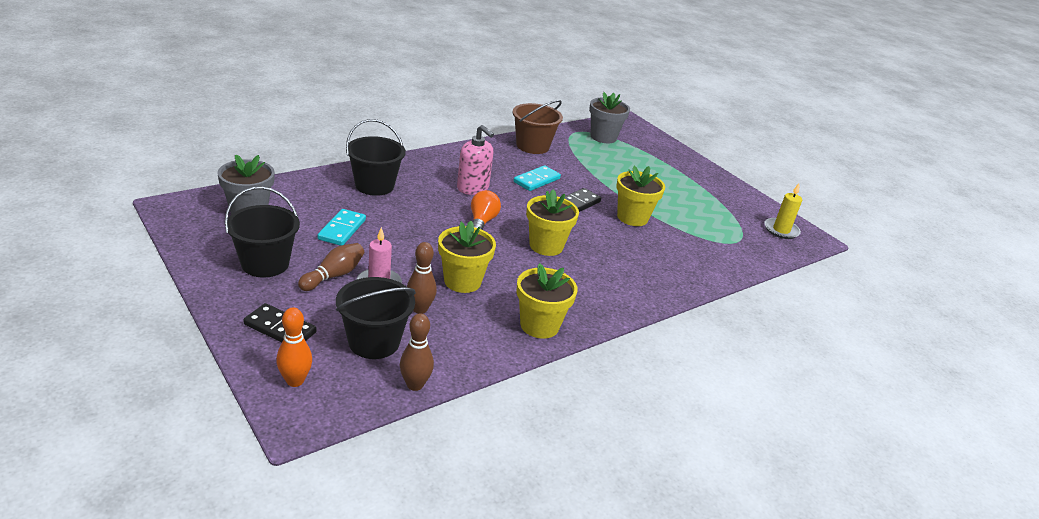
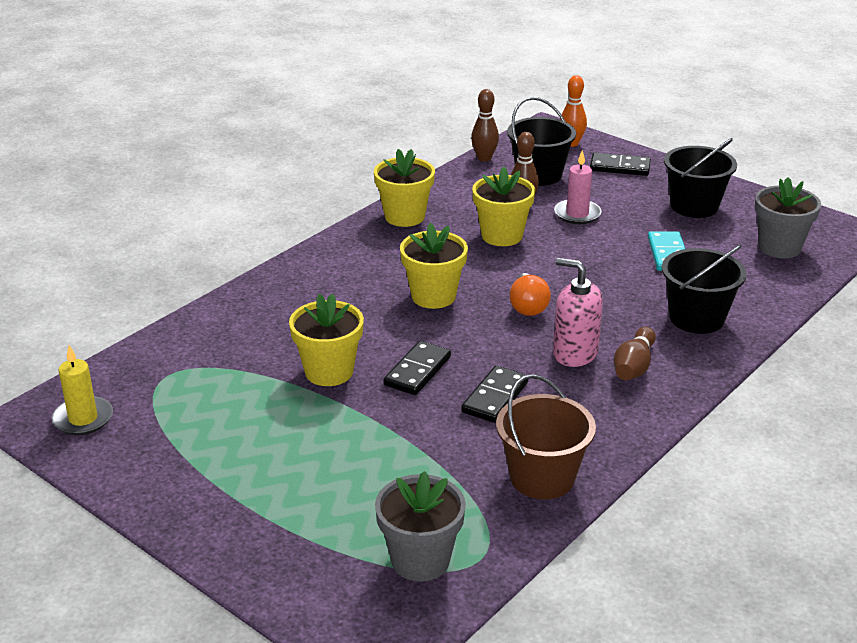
camera: 170 degrees right, 0 degrees up
brown bowling pin [298,243,364,291] -> brown bowling pin moved to [614,327,656,380]
turquoise domino [513,165,561,191] -> black domino [461,366,528,423]

